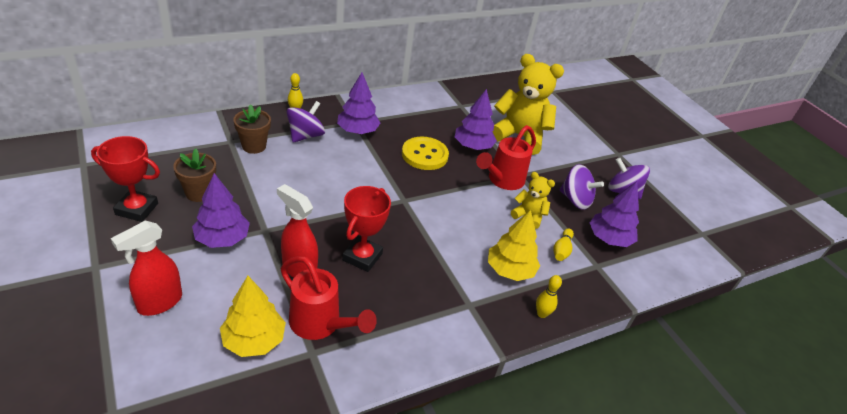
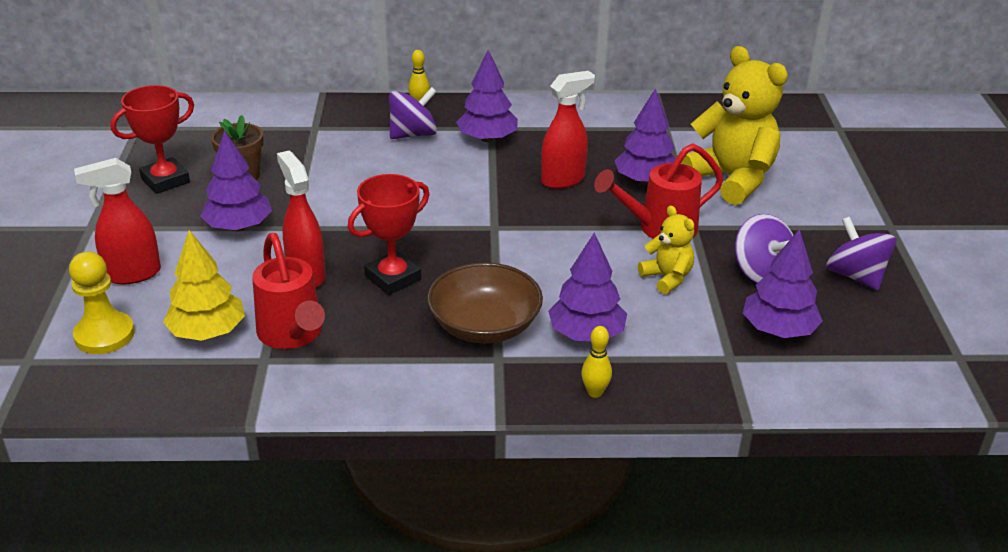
camera: 30 degrees right, 5 degrees down
red trophy [91,136,160,222] -> red trophy turned 75 degrees counterclockwise [111,85,194,194]
brown flower pot [233,104,271,154] -> none
yellow button [402,137,449,170] -> red spray bottle [541,71,595,189]
yellow tree [488,210,540,281] -> purple tree [548,232,627,341]
yellow bowling pin [553,229,574,261] -> none
none -> yellow pawn [69,252,135,354]
none -> brown bowl [427,262,543,343]

